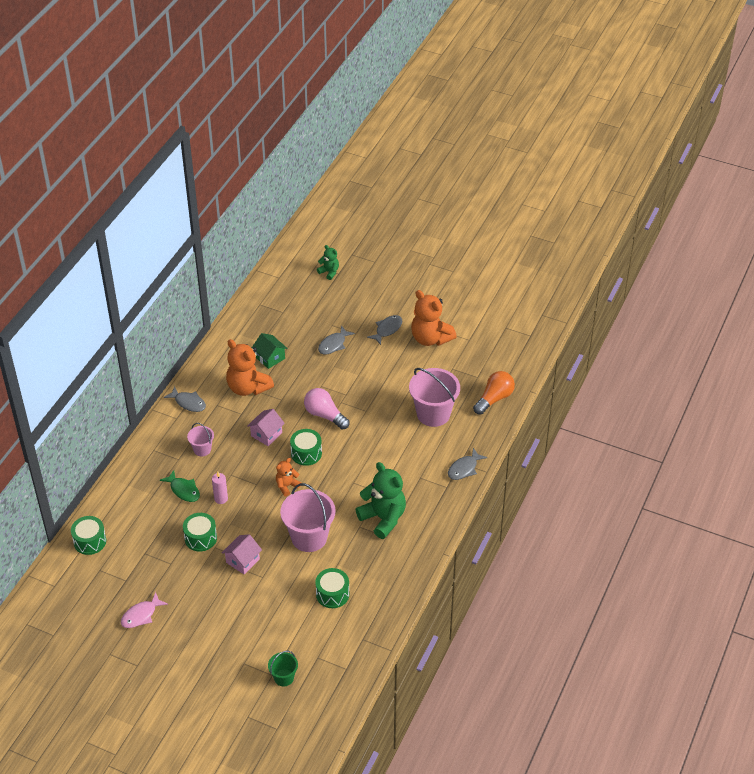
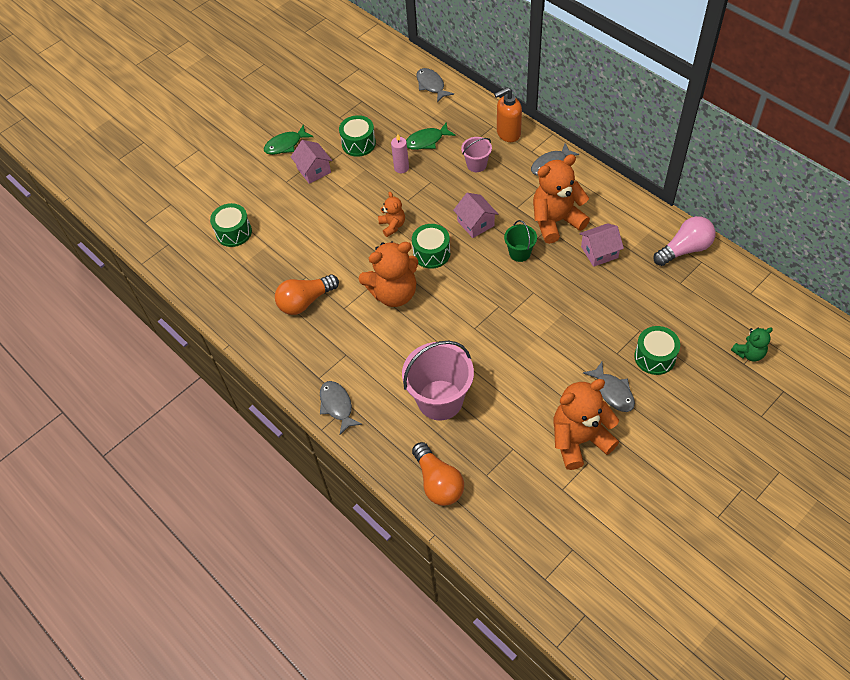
camera: 115 degrees right, 10 degrees up
green drum [71,516,106,555] -> green drum moved to [634,326,680,375]
pink fish [121,592,168,628] -> none
green house [252,333,288,369] -> pink house [579,223,624,267]
green bucket [268,651,298,687] -> green bucket moved to [504,220,537,262]
pink bucket [280,483,336,552] -> none
pink light bulb [304,388,350,430] -> pink light bulb moved to [654,216,716,266]
grey fish [318,325,355,354] -> grey fish moved to [416,68,454,102]
green teddy bear [355,462,406,539] -> orange light bulb [275,274,339,315]
none -> green fish [264,124,313,155]
none -> orange teddy bear [358,242,419,307]
none -> orange soap dispenser [494,87,522,142]

